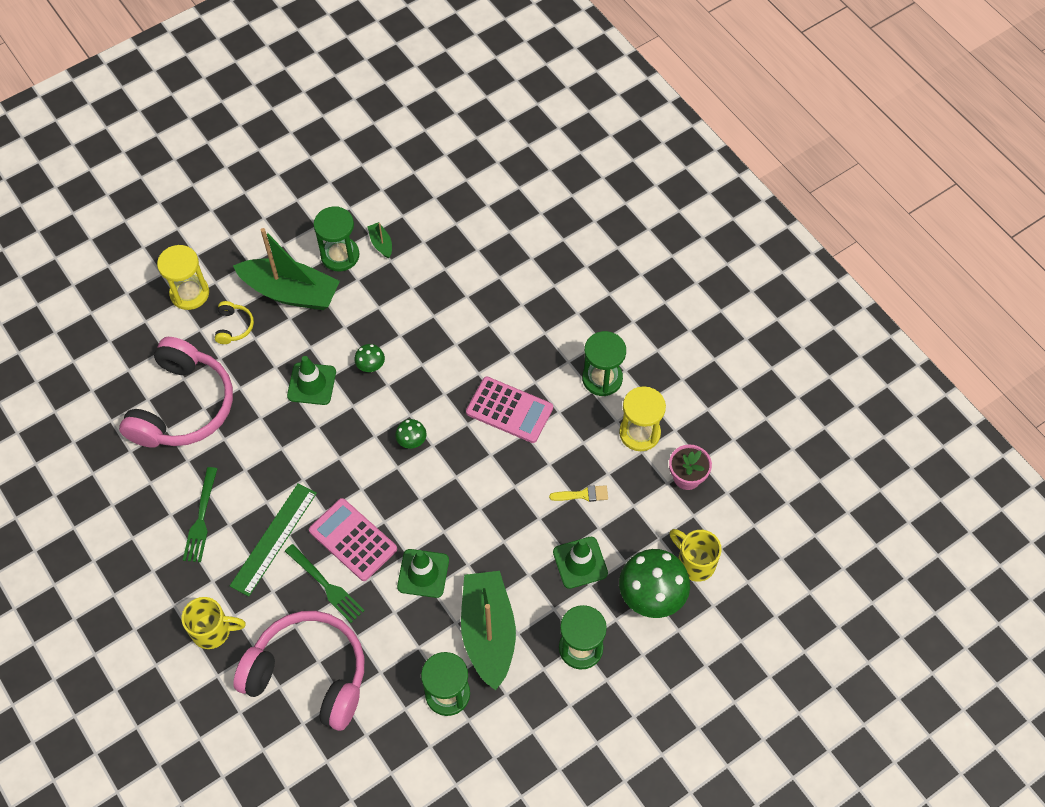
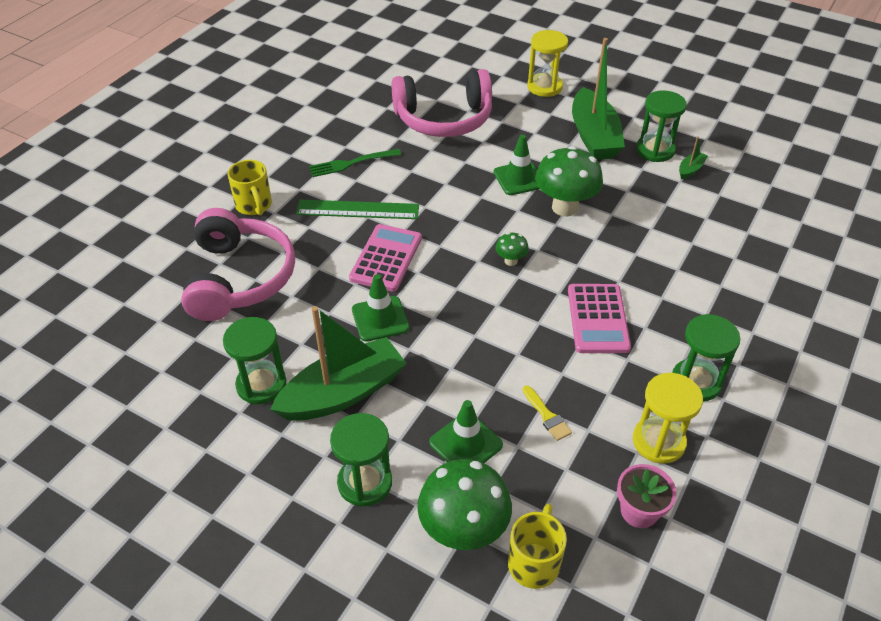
camera: 65 degrees right, 15 degrees down
yellow headphones [215,301,254,344] -> none
green fork [285,544,365,623] -> none
green mushroom [354,344,385,372] -> green mushroom [535,146,603,217], size x2.13

